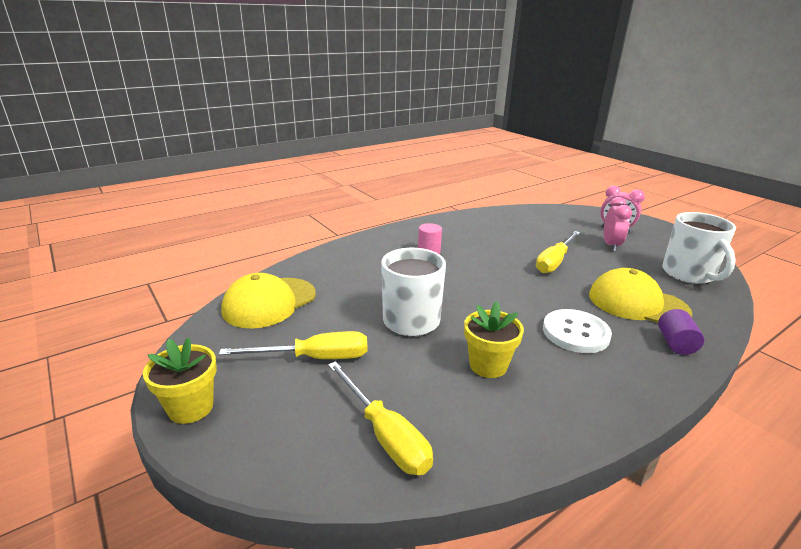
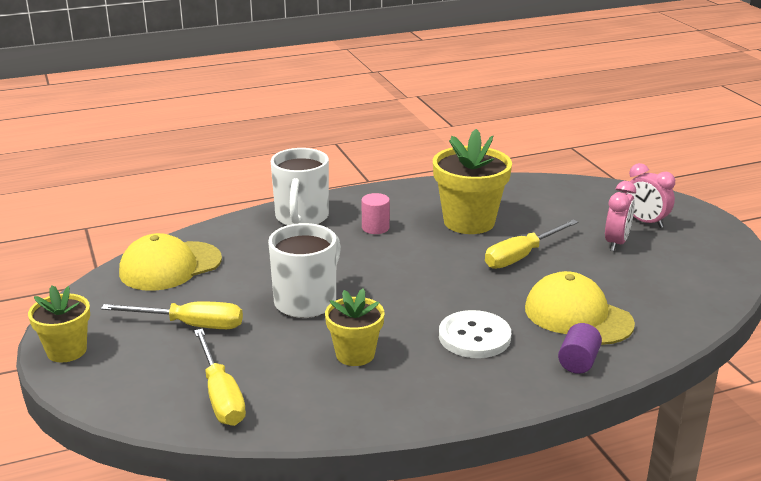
camera: 15 degrees right, 0 degrees up
white mug [662,212,736,284] -> white mug moved to [271,148,329,226]
none -> yellow flower pot [433,129,512,234]

